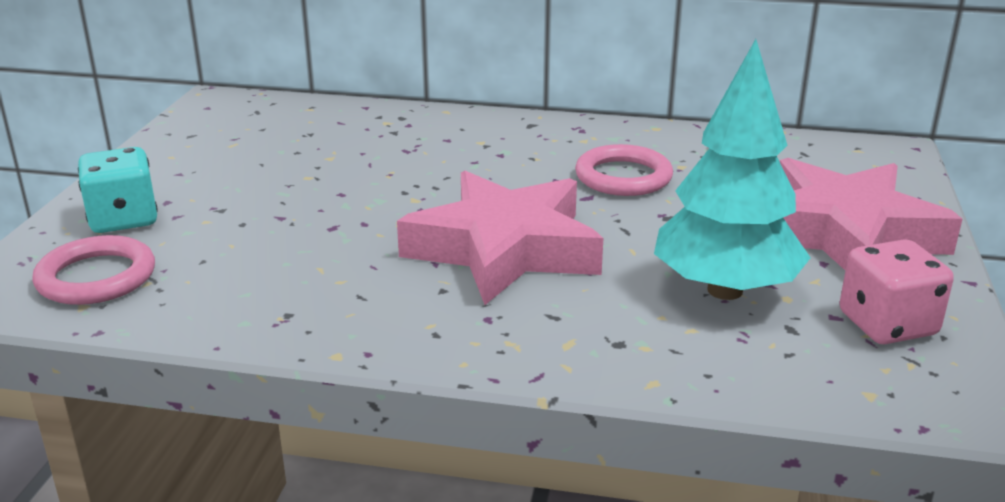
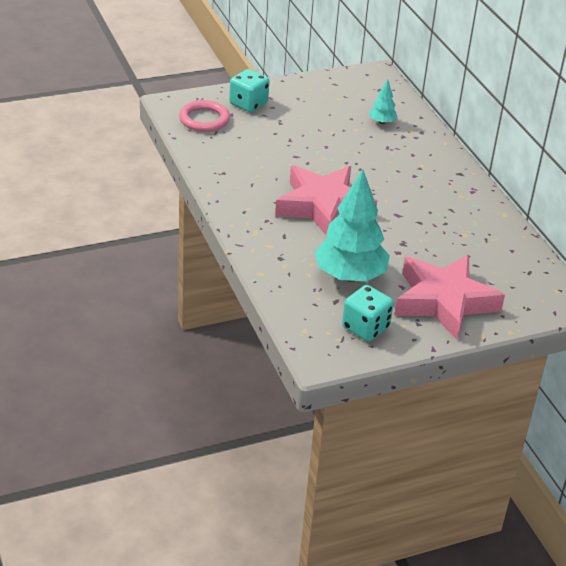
camera: 55 degrees right, 10 degrees up
pink ring [575,144,673,196] -> none
pink dice [840,239,954,344] -> turquoise dice [342,285,394,341]
none -> turquoise tree [369,79,397,124]

